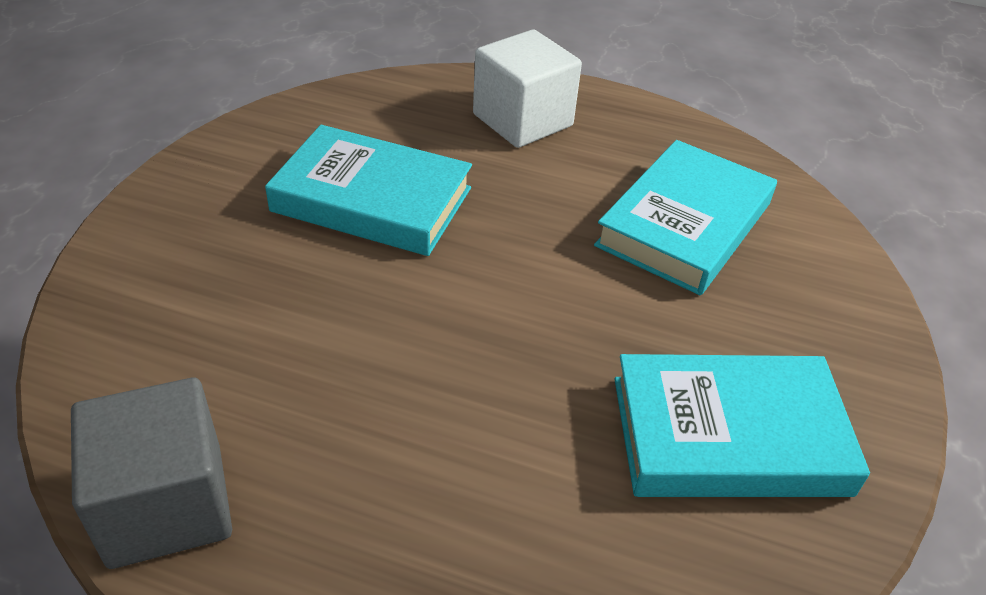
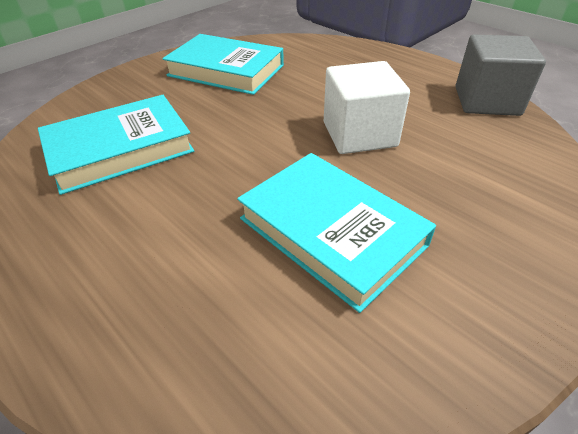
camera: 150 degrees left, 0 degrees up
white cube [473,30,582,148] -> white cube moved to [324,61,410,154]

